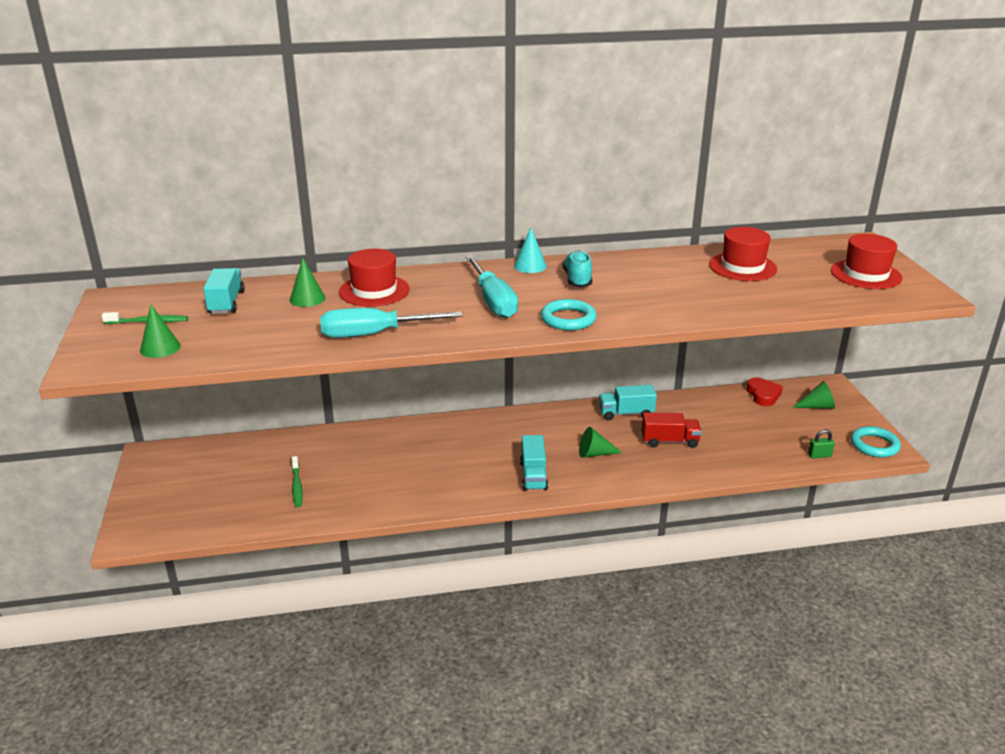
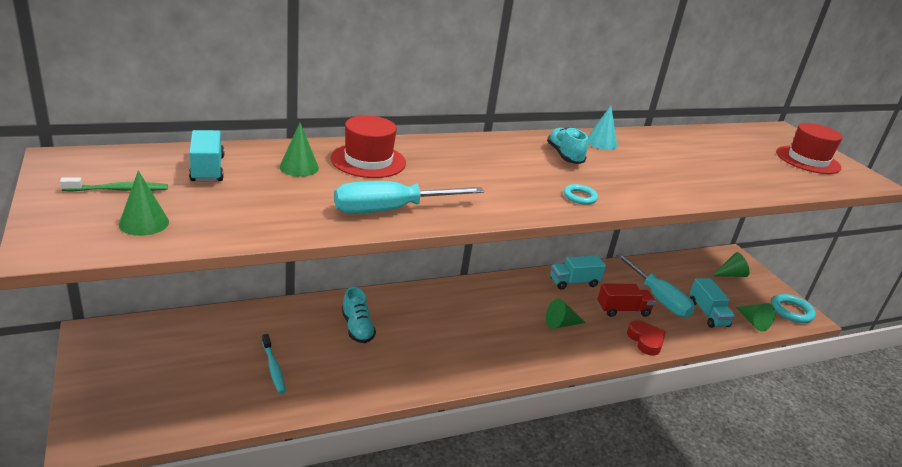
camera: 15 degrees left, 0 degrees up
green toothbrush [292,456,303,507] -> turquoise toothbrush [262,334,286,394]
turquoise screwdriver [466,256,518,318] -> turquoise screwdriver moved to [616,254,695,317]
turquoise cone [514,228,547,273] -> turquoise cone moved to [588,106,617,150]
turquoise truck [520,435,548,491] -> turquoise truck moved to [690,278,735,328]
turquoise ring [541,299,597,331] -> turquoise ring [564,184,598,205], size x0.61
red hat [709,227,777,281] -> none
red heart [746,377,783,406] -> red heart moved to [627,320,666,356]
green padlock [808,429,835,458] -> green cone [736,303,775,331]
none -> turquoise shoe [342,287,376,343]

